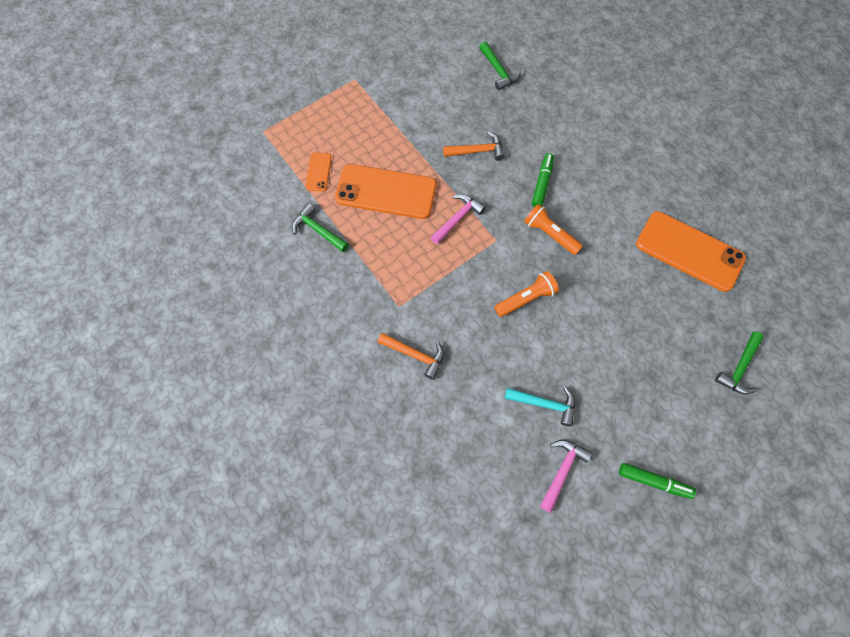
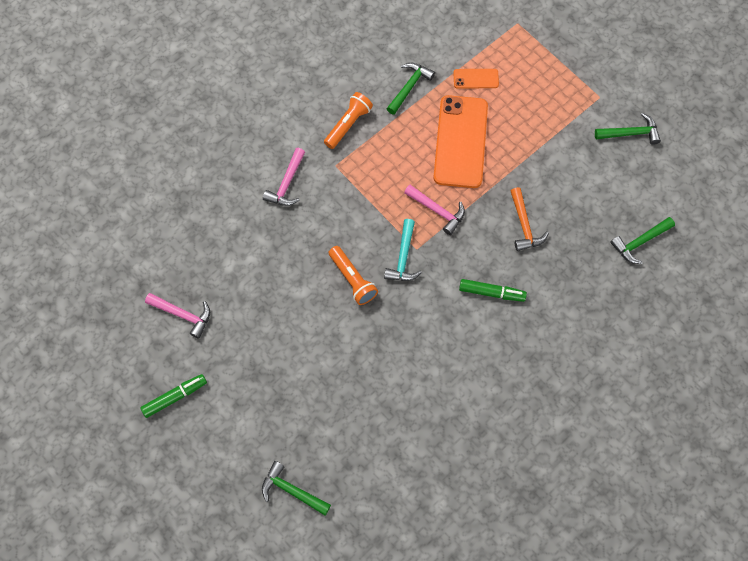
camera: 85 degrees right, 0 degrees up
orange hammer [378,333,444,380] -> pink hammer [263,148,305,206]
turquoise hammer [505,386,575,427] -> turquoise hammer moved to [384,219,422,281]
orange flashlight [524,204,583,255] -> orange flashlight moved to [324,92,373,149]
green marker [619,463,696,499] -> green marker turned 135 degrees counterclockwise [140,374,207,418]
orange phone [636,211,746,292] -> none
none -> green hammer [595,113,661,145]

